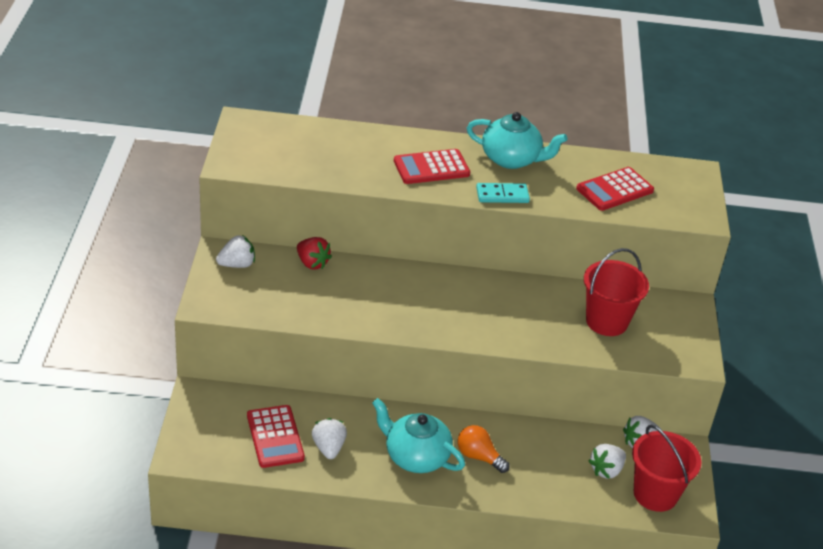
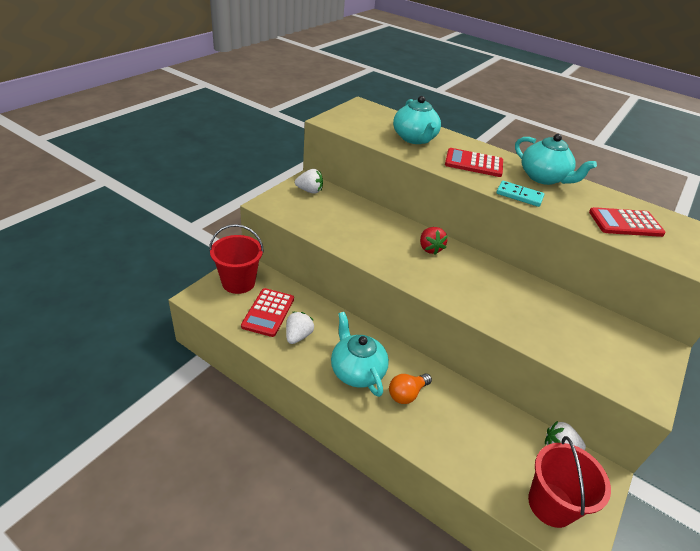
camera: 30 degrees right, 0 degrees up
red strawberry [297,237,332,269] -> red strawberry moved to [420,227,448,255]
orange light bulb [458,425,509,473] -> orange light bulb turned 105 degrees counterclockwise [389,373,432,404]
red bucket [584,248,649,336] -> red bucket moved to [209,224,264,294]
white strawberry [588,444,626,479] -> none
none -> turquoise teapot [393,96,441,144]

